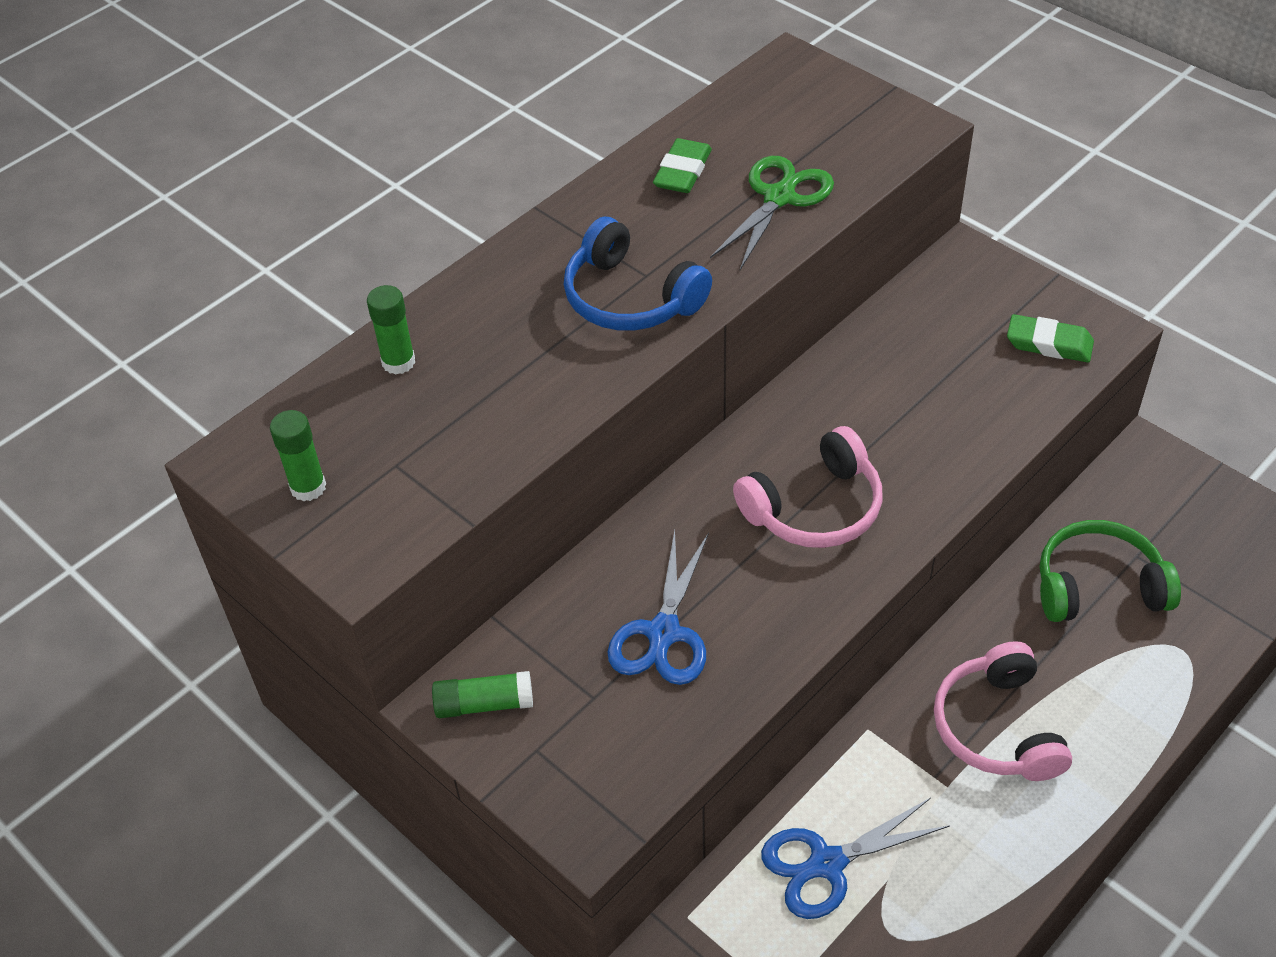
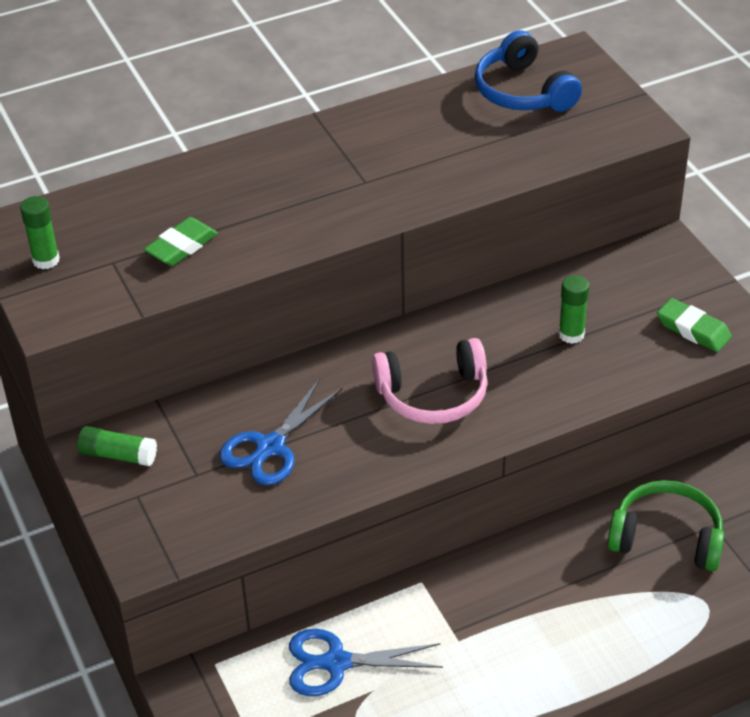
camera: 20 degrees right, 5 degrees down
green glue stick [367,285,415,374] -> green glue stick moved to [559,275,589,344]
blue headphones [564,217,712,331] -> blue headphones moved to [475,30,582,112]
green eraser [653,138,712,193] -> green eraser moved to [144,217,218,266]
green scissors [710,156,834,270] -> none
pink headphones [934,641,1072,781] -> none

